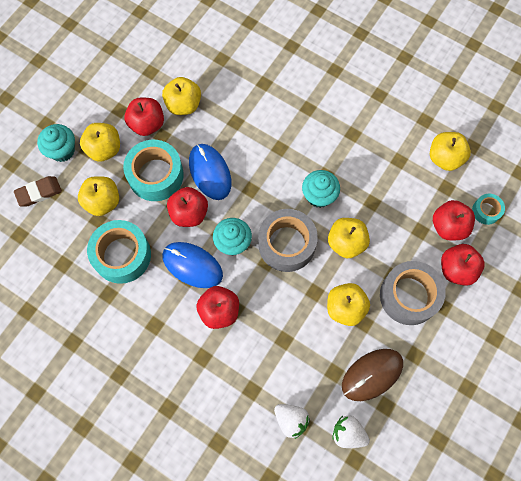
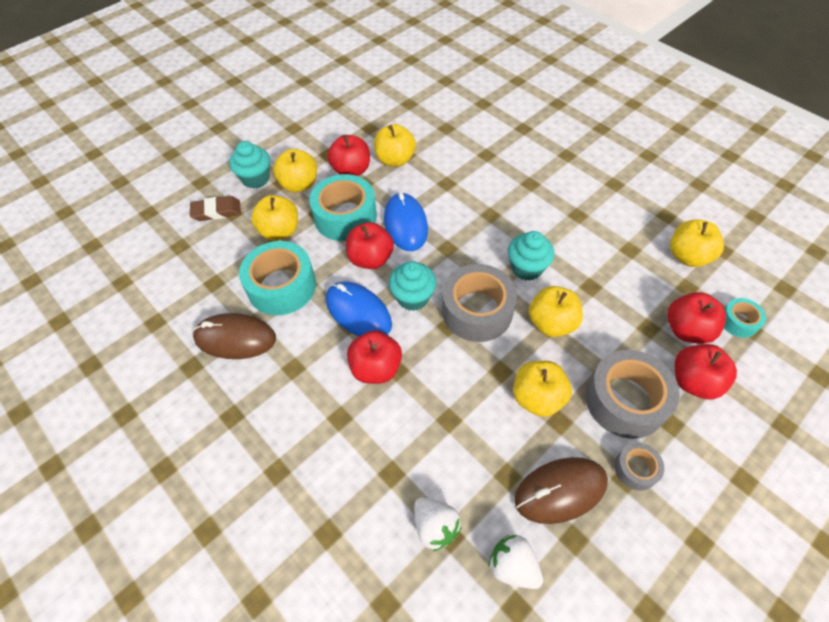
camera: 15 degrees right, 15 degrees down
none -> brown mouse [193,313,276,359]
none -> grey tape [614,443,664,491]

